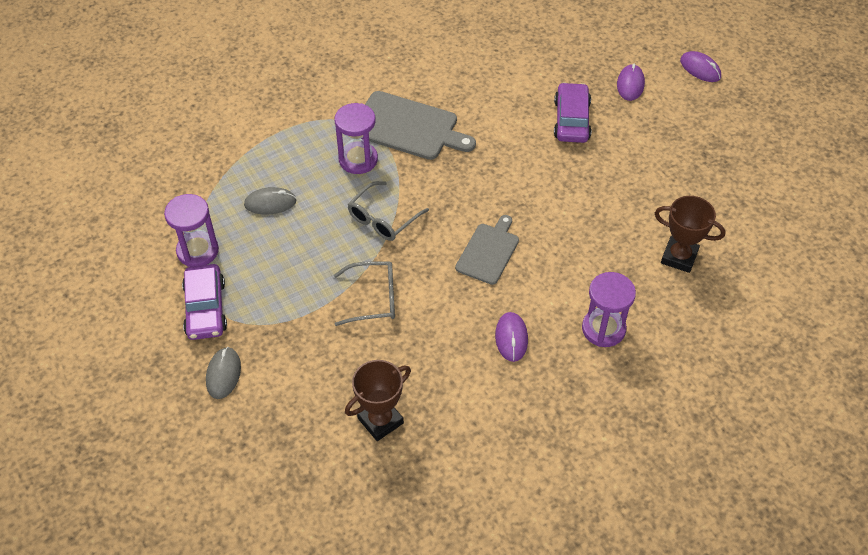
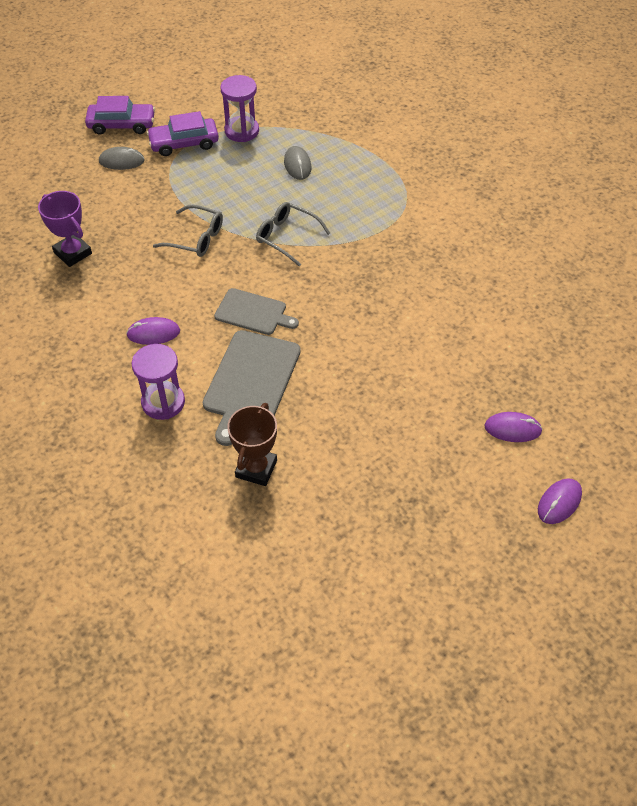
camera: 85 degrees right, 0 degrees up
grey glasses [334,261,395,326] -> grey glasses turned 60 degrees counterclockwise [153,205,223,257]
purple hourglass [335,103,378,174] -> none
brown trophy [345,360,411,441] -> purple trophy [38,191,92,267]
grey cutting board [365,91,476,160] -> grey cutting board moved to [203,330,301,446]
purple car [554,82,592,143] -> purple car moved to [85,96,155,134]

